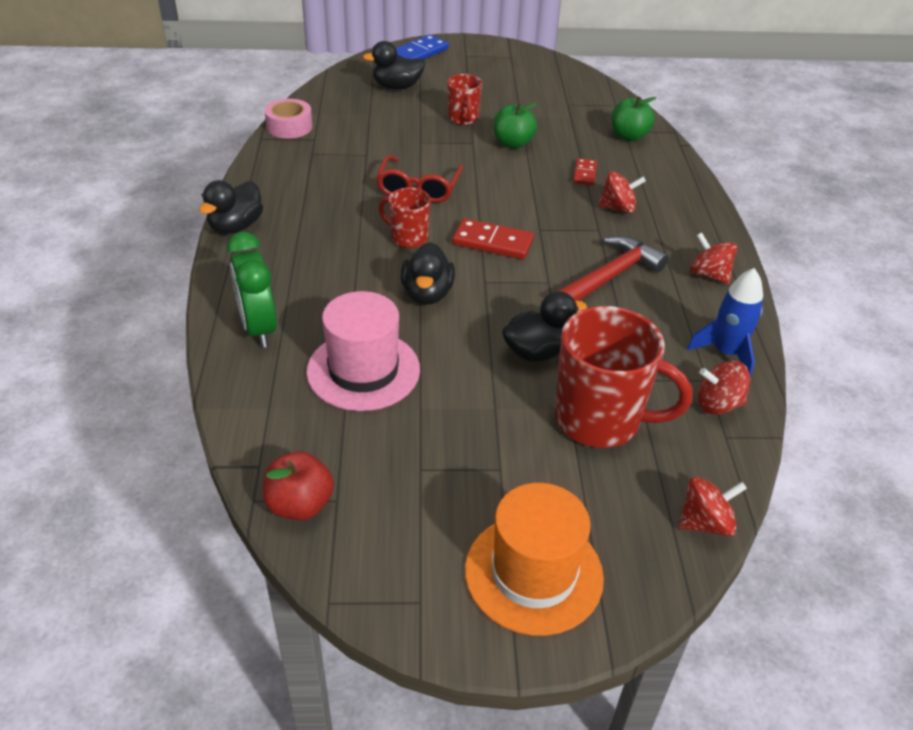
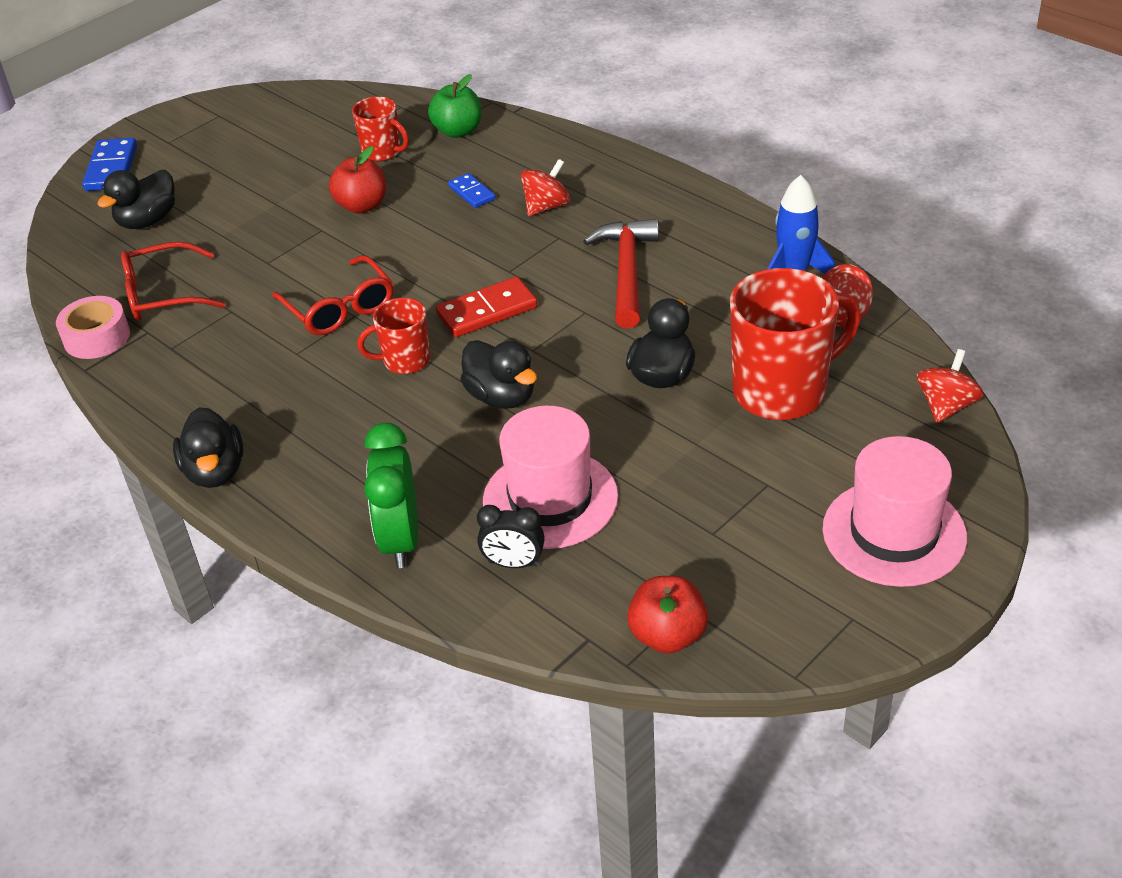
camera: 40 degrees left, 0 degrees up
green clock [227,232,277,348] -> green clock turned 60 degrees clockwise [364,423,418,568]
red mug [447,74,482,125] -> red mug moved to [352,97,409,161]
orange hat [465,483,604,636] -> pink hat [823,436,967,587]
green apple [493,103,537,149] -> red apple [329,146,386,214]
red domino [573,158,597,185] -> blue domino [448,173,496,208]
red spinning top [690,233,738,284] -> none
none -> red glasses [121,242,226,321]
none -> black clock [477,505,545,568]

